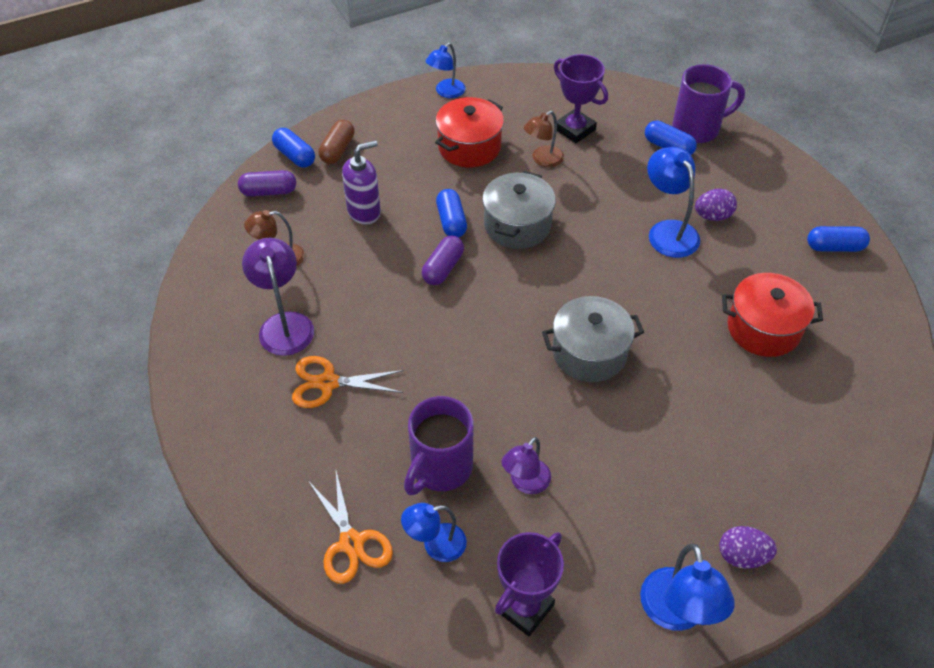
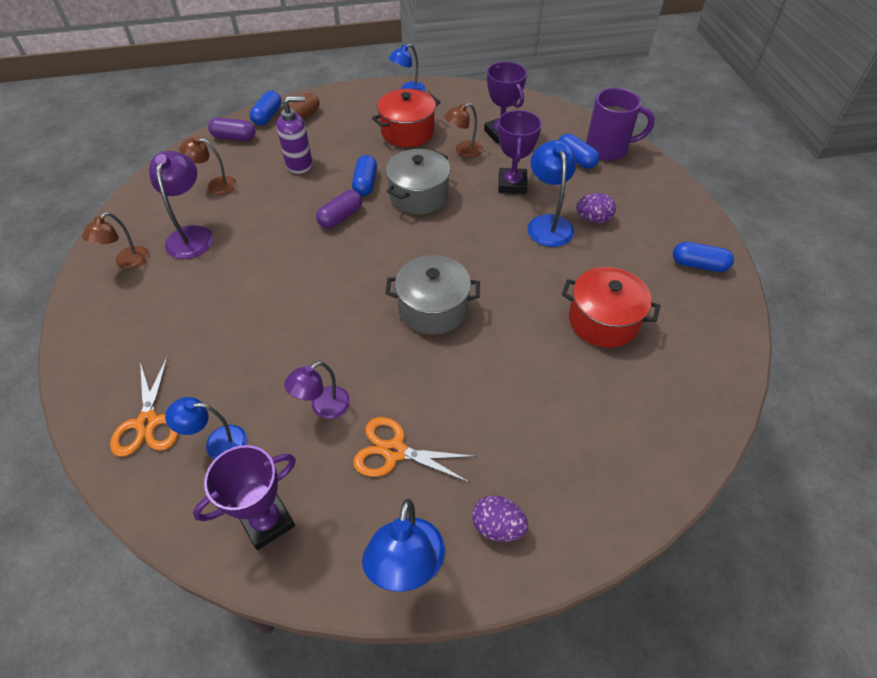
camera: 15 degrees right, 0 degrees up
blue capsule [272,128,315,168] -> blue capsule turned 45 degrees clockwise [250,91,282,126]
orange scissors [292,356,404,408] -> orange scissors moved to [353,417,477,483]
purple mug [404,396,474,495] -> none
none -> brown lamp [82,212,149,269]
none -> purple trophy [498,110,542,194]

